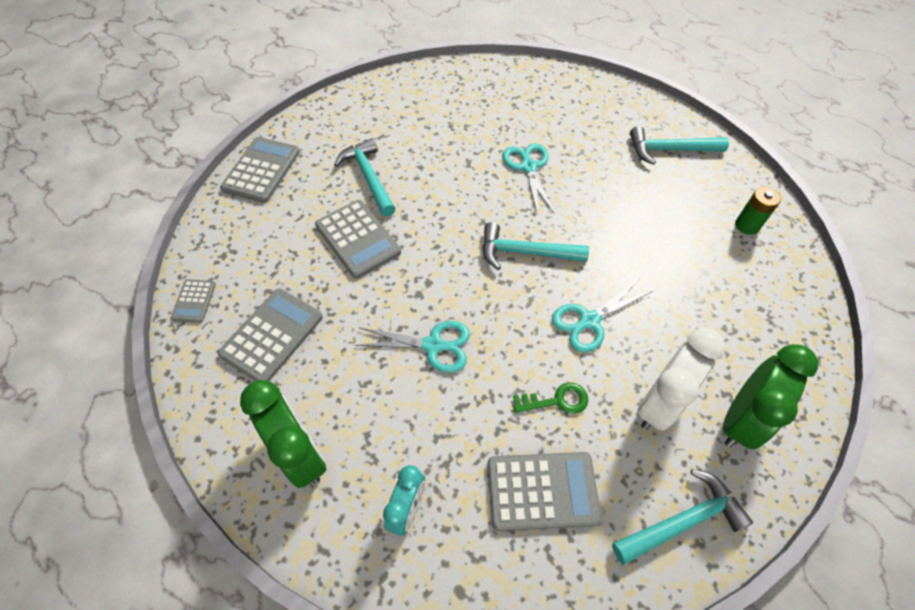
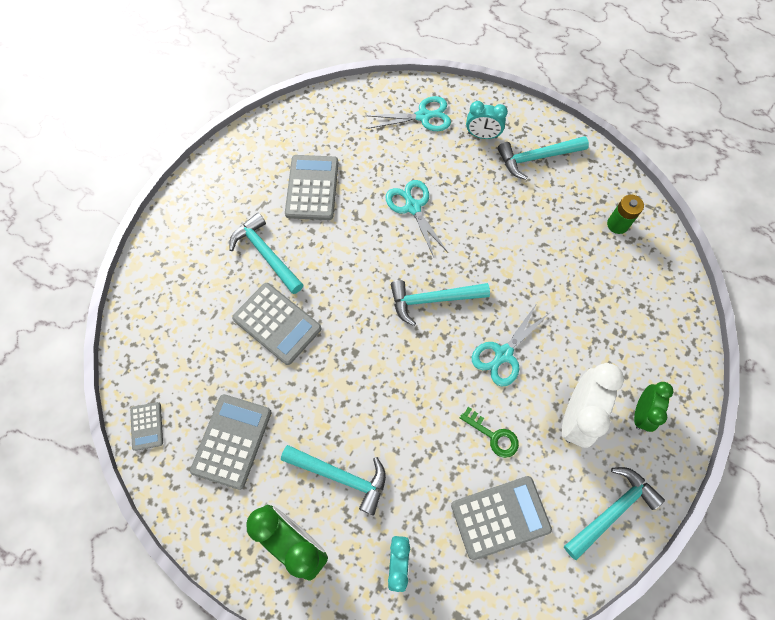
camera: 15 degrees left, 10 degrees up
grey calculator [220,137,300,203] -> grey calculator moved to [285,155,338,220]
turquoise scissors [355,321,470,373] -> turquoise scissors moved to [366,96,451,131]
green key [513,382,588,414] -> green key turned 60 degrees clockwise [460,407,519,458]
green clock [723,344,818,449] -> green clock [634,382,674,432], size x0.61
none -> turquoise hammer [281,445,386,515]
none -> turquoise clock [466,101,508,139]

